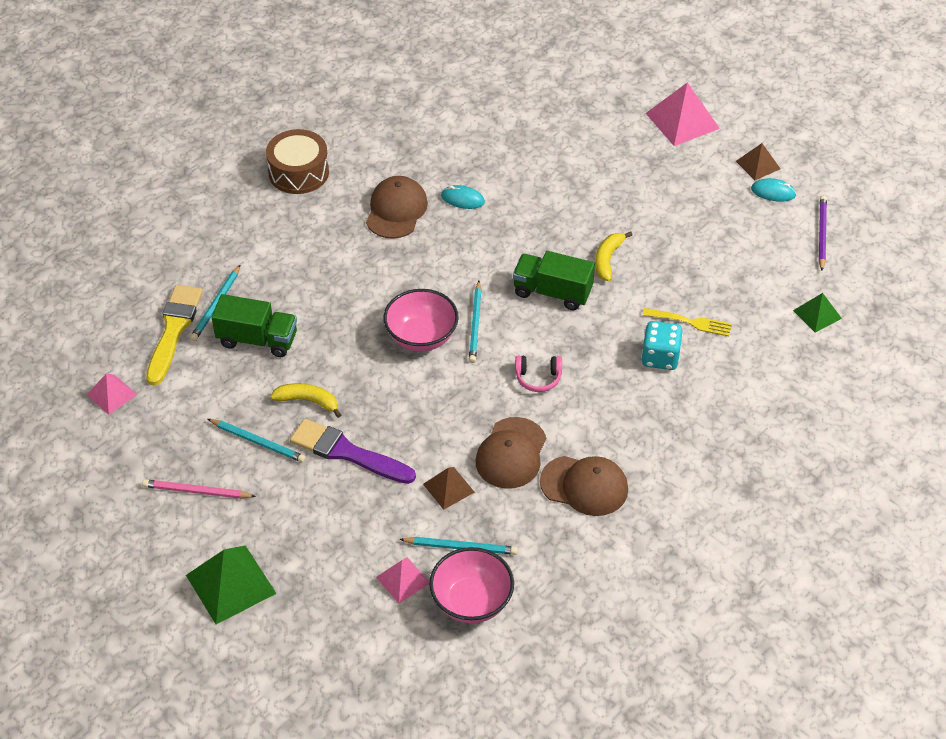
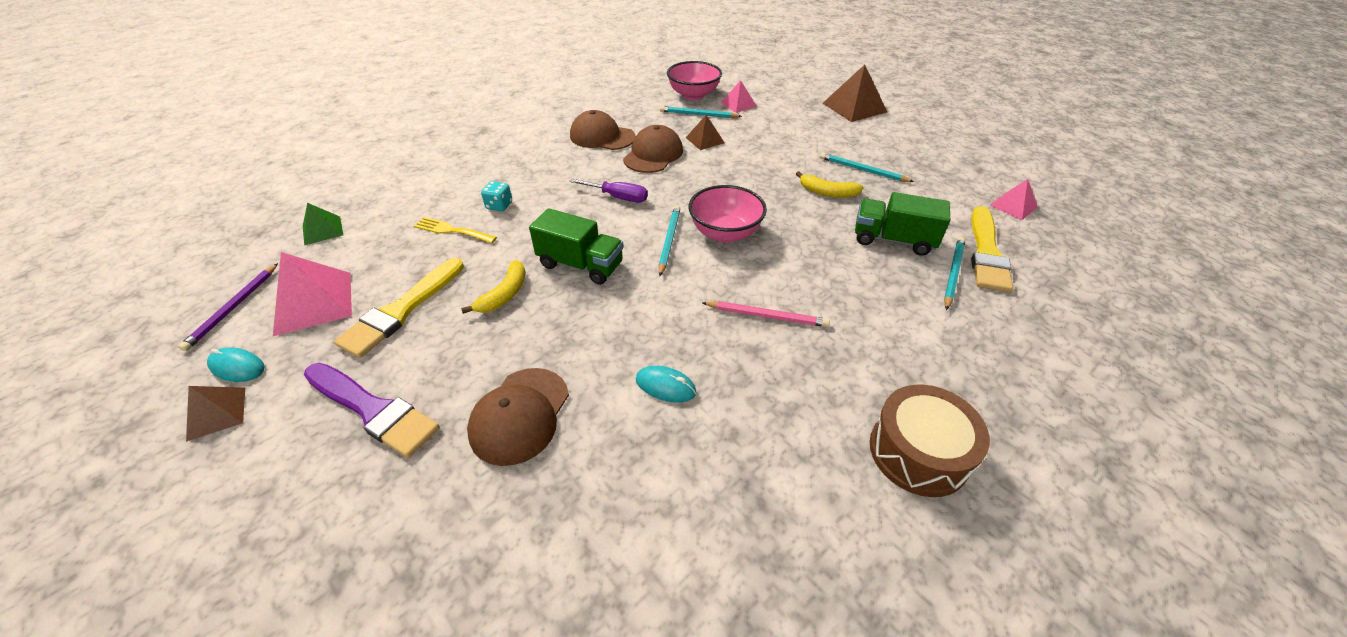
camera: 175 degrees left, 5 degrees down
pink pencil [142,479,256,499] -> pink pencil moved to [702,301,830,327]
green pyramid [186,545,277,624] -> brown pyramid [822,65,887,122]
purple brush [290,419,416,484] -> purple brush moved to [304,363,440,458]
brown cap [366,176,428,239] -> brown cap moved to [467,368,569,466]
pink headphones [515,355,562,392] -> purple screwdriver [569,179,648,203]
turquoise dice [641,321,683,370] -> turquoise dice [481,181,512,211], size x0.64
pink pyramid [646,82,720,146] -> pink pyramid moved to [273,252,352,336]
none -> yellow brush [334,258,464,358]

